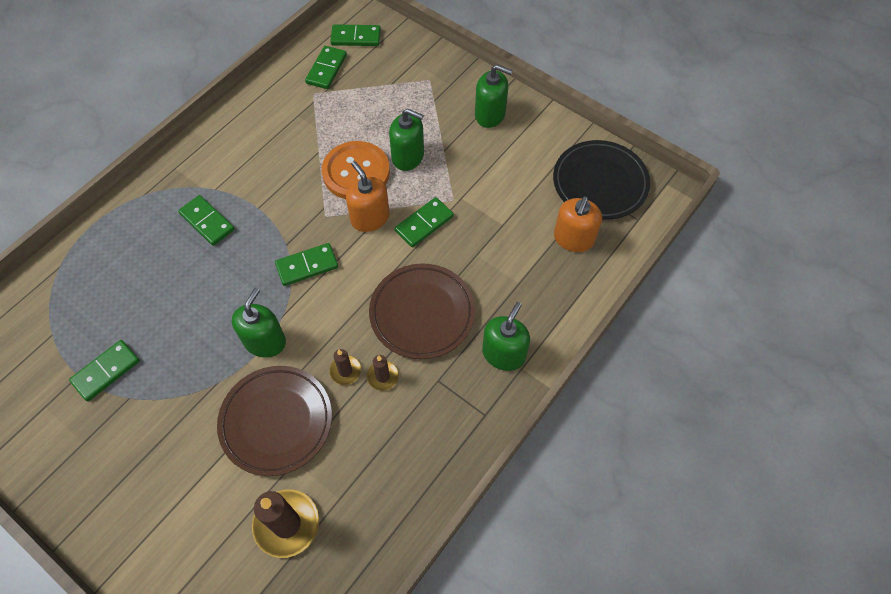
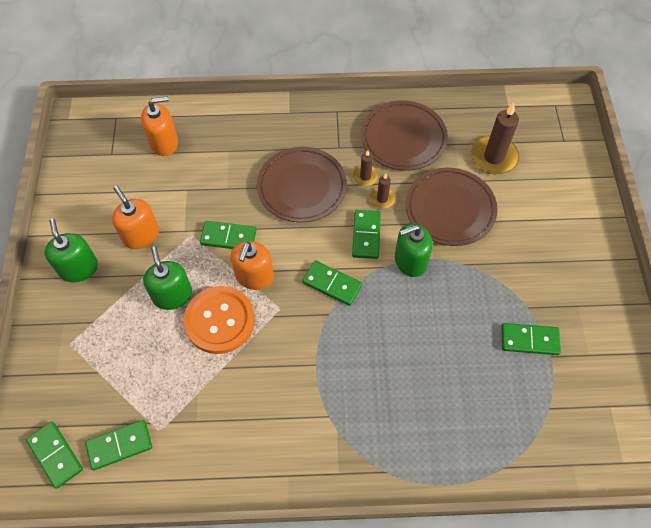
camera: 130 degrees left, 0 degrees up
green domino [178,195,235,246] -> green domino moved to [352,210,381,259]
green soap dispenser [482,302,530,371] -> none
black plate [553,140,650,220] -> none
none -> orange soap dispenser [112,186,159,249]
none -> brown plate [361,100,448,171]

